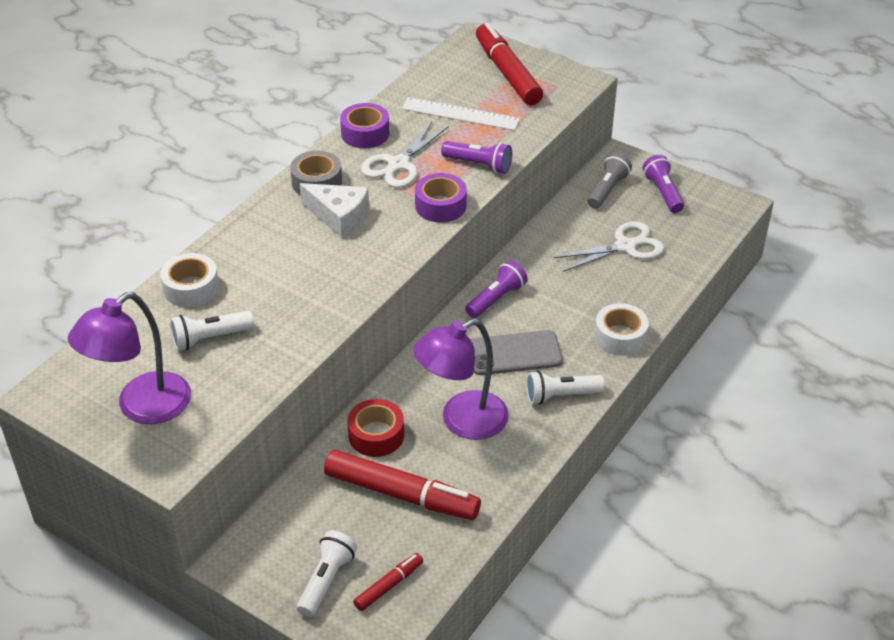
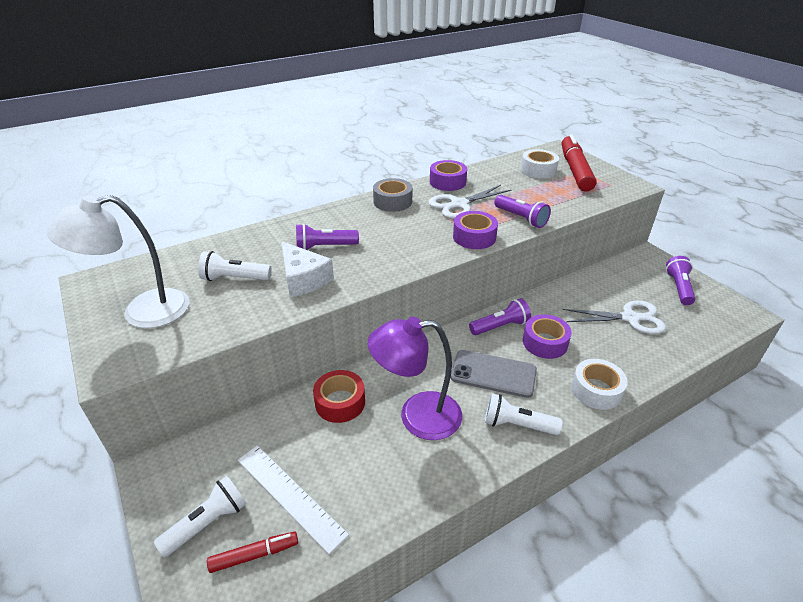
camera: 25 degrees right, 5 degrees down
purple lamp [68,292,191,424] -> white lamp [47,195,189,328]
white tape [160,253,219,308] -> white tape moved to [521,149,559,179]
white cheese [300,183,369,238] -> white cheese moved to [281,241,334,297]
red marker [324,450,481,520] -> none
white ruler [401,97,520,131] -> white ruler moved to [238,446,349,554]
grey flashlight [587,153,632,209] -> none
none -> purple flashlight [296,224,359,250]
none -> purple tape [523,314,572,359]

